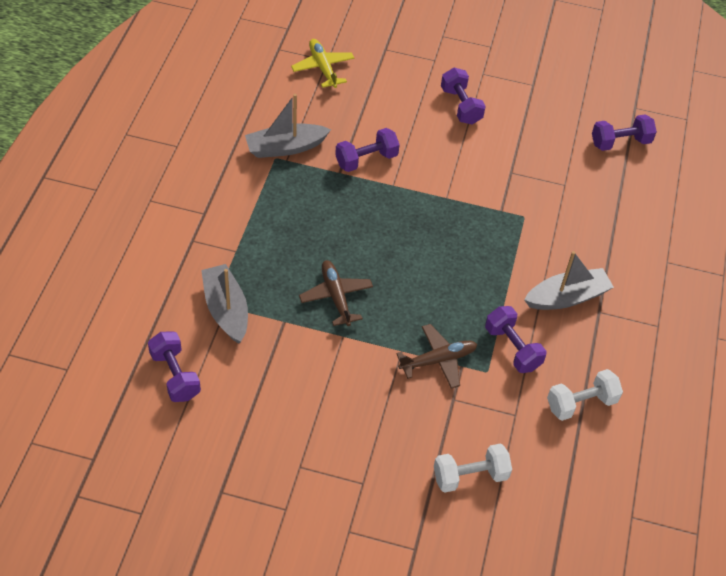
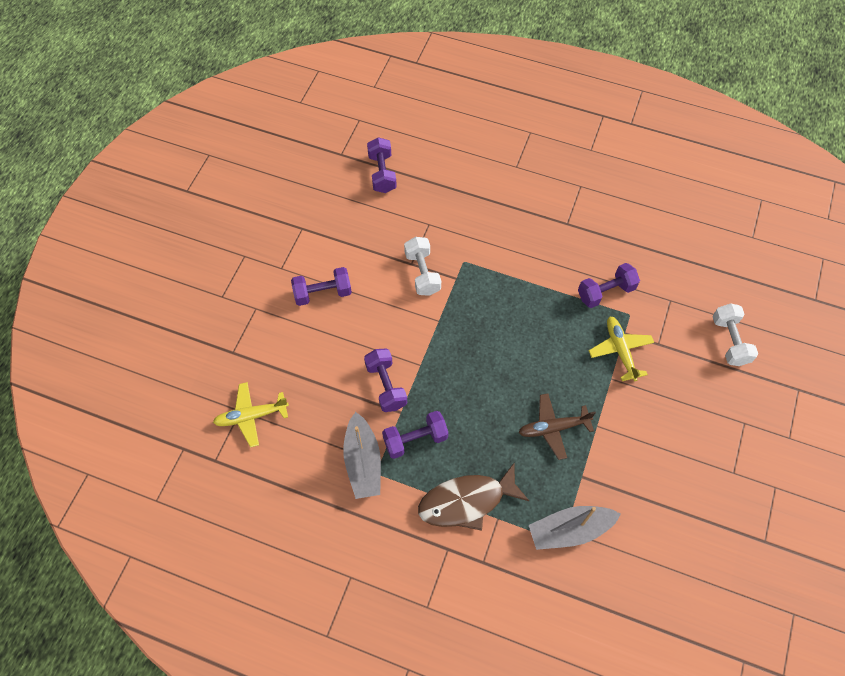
camera: 80 degrees left, 10 degrees up
purple dumbbell [148,331,201,402] -> purple dumbbell moved to [382,411,448,459]
brown plane [396,324,477,389] -> yellow plane [589,317,654,382]
grey boat [524,251,614,310] -> none
white dumbbell [547,369,623,421] -> white dumbbell moved to [404,237,441,296]
none -> brown fish [418,462,529,531]

